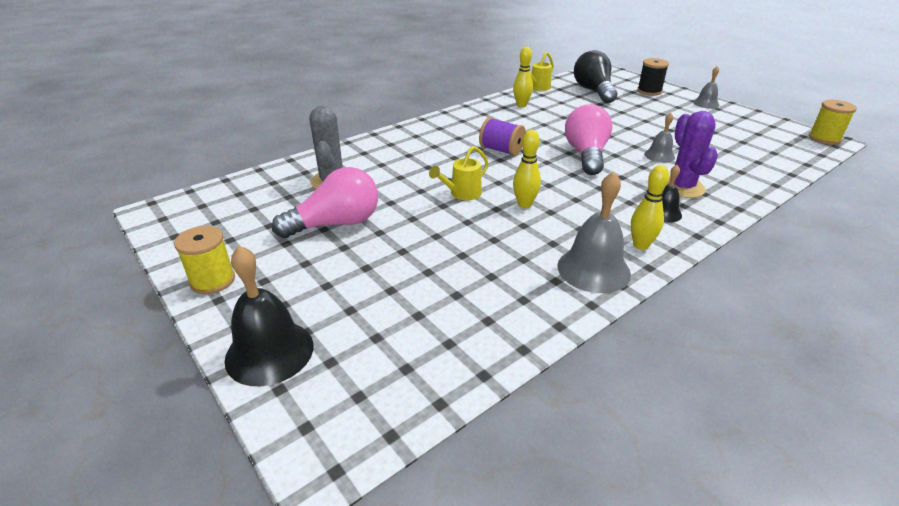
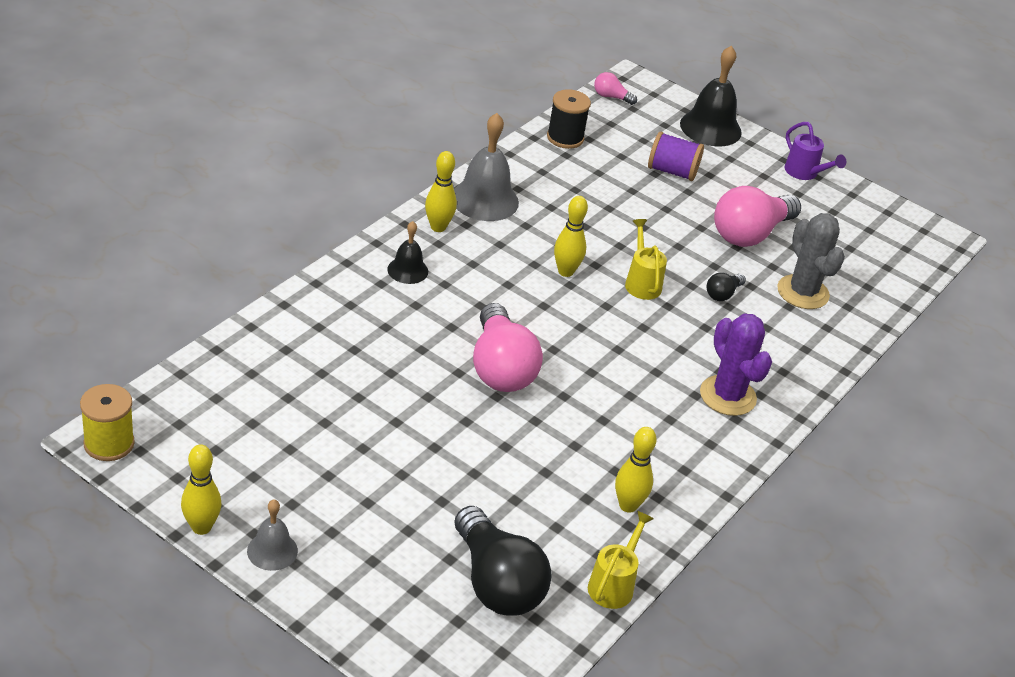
camera: 160 degrees right, 5 degrees up
yellow spool [174,226,235,294] -> purple watering can [784,122,846,180]
yellow watering can [429,146,489,200] -> yellow watering can turned 45 degrees counterclockwise [625,219,667,300]
purple spool [479,117,526,156] -> purple spool moved to [648,132,704,181]
black spool [637,58,669,96] -> black spool moved to [547,89,591,149]
grey bell [644,113,675,163] -> none
purple cactus [667,111,718,198] -> purple cactus moved to [700,313,772,416]
none -> yellow bowling pin [181,445,222,535]
none -> pink light bulb [594,72,637,105]
none -> black light bulb [707,273,746,301]

